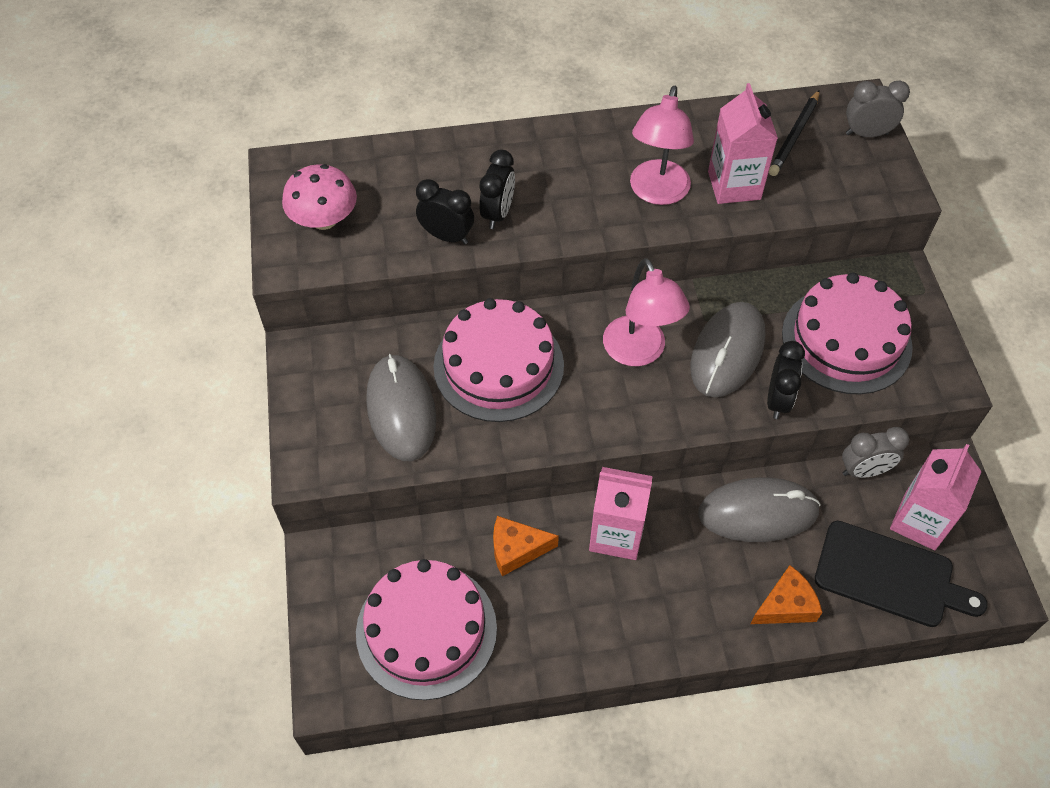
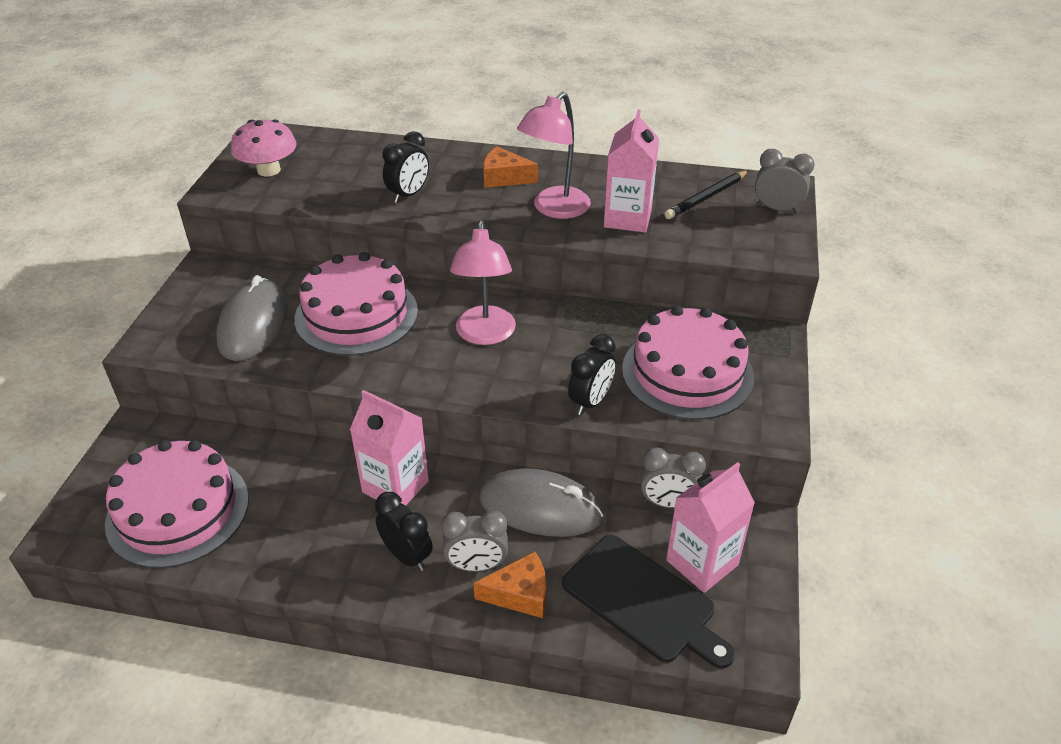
camera: 20 degrees right, 15 degrees down
black clock [416,179,474,244] -> black clock moved to [375,492,433,571]
orange cheese [493,516,559,576] -> orange cheese moved to [483,146,538,188]
grey mouse [691,302,765,397] -> none
none -> grey clock [441,511,508,572]

